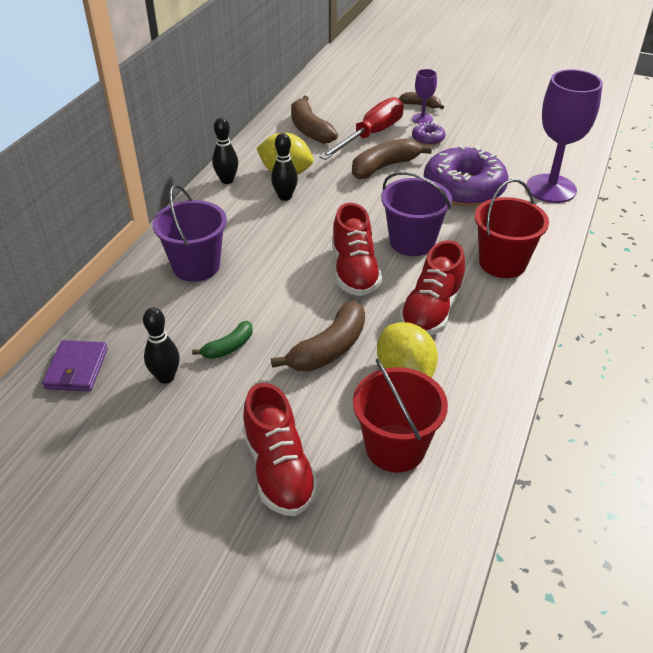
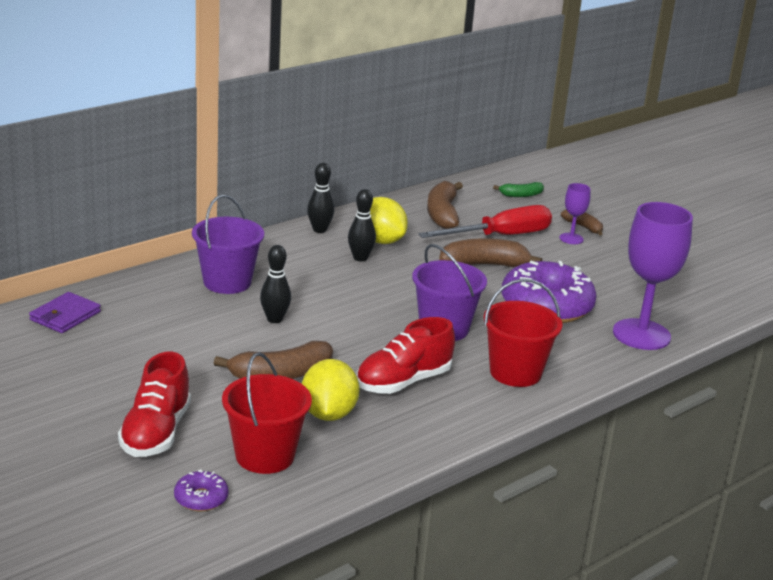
camera: 25 degrees right, 15 degrees down
black bowling pin [143,308,180,384] -> black bowling pin moved to [260,245,291,323]
green banana [192,321,252,359] -> green banana moved to [493,182,544,197]
red shoe [332,203,382,296] -> none
purple donut [412,122,446,145] -> purple donut moved to [174,469,229,511]

